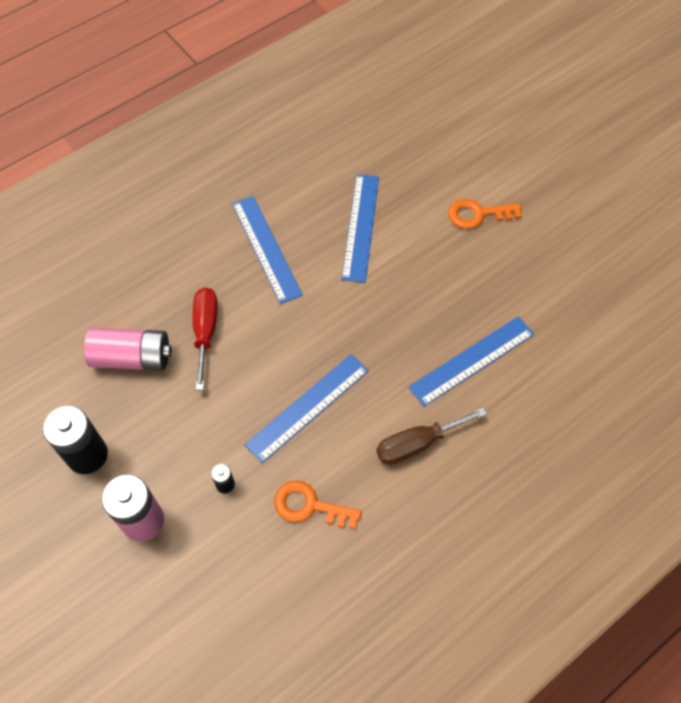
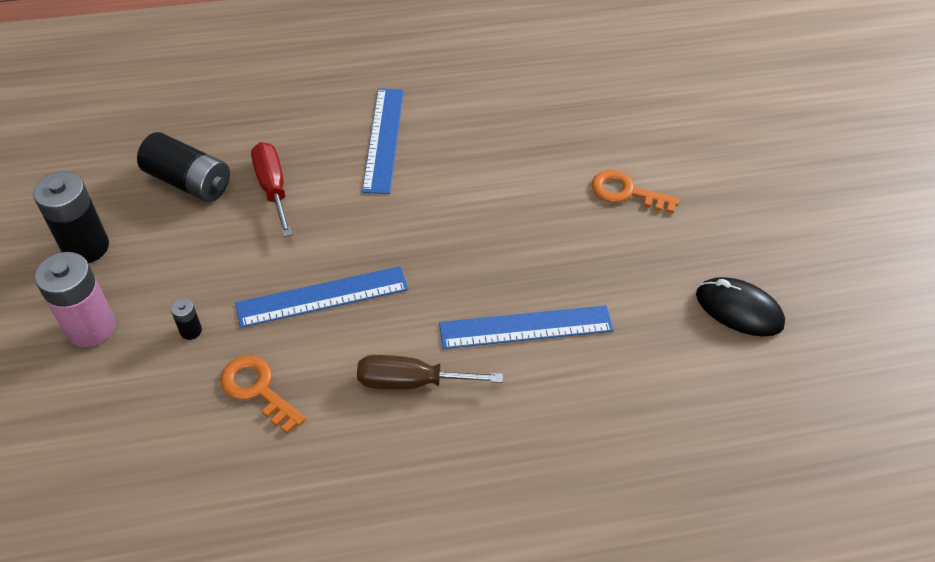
camera: 25 degrees right, 10 degrees down
pink battery [84,328,171,370] -> black battery [137,132,230,202]
red screwdriver [193,287,218,390] -> red screwdriver turned 45 degrees counterclockwise [251,142,292,237]
blue ruler [341,174,379,283] -> none
none -> black mouse [696,277,785,336]

